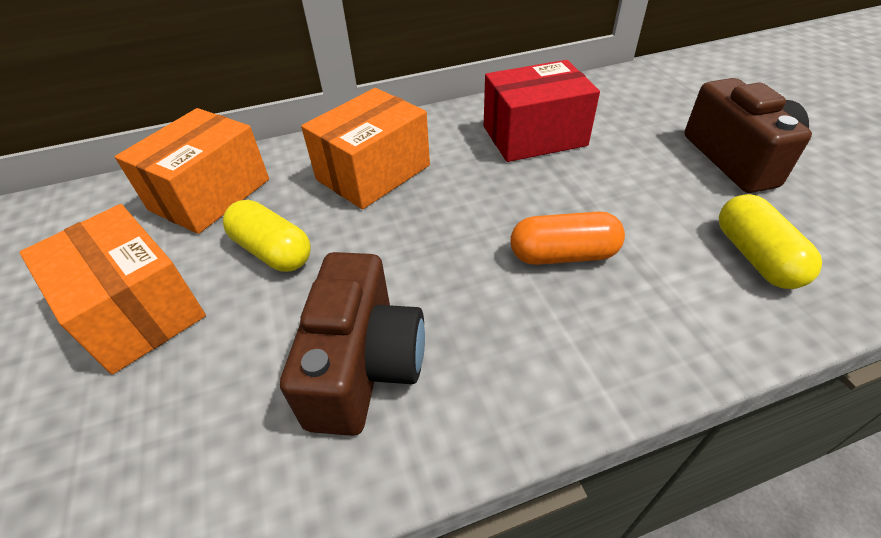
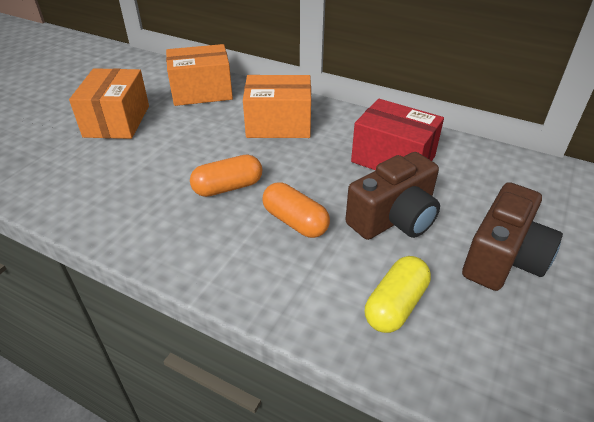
camera: 45 degrees right, 5 degrees down
yellow capsule [223,200,311,272] -> none
brown camera [280,252,425,436] -> brown camera moved to [345,152,440,240]
none -> orange capsule [190,154,262,197]

